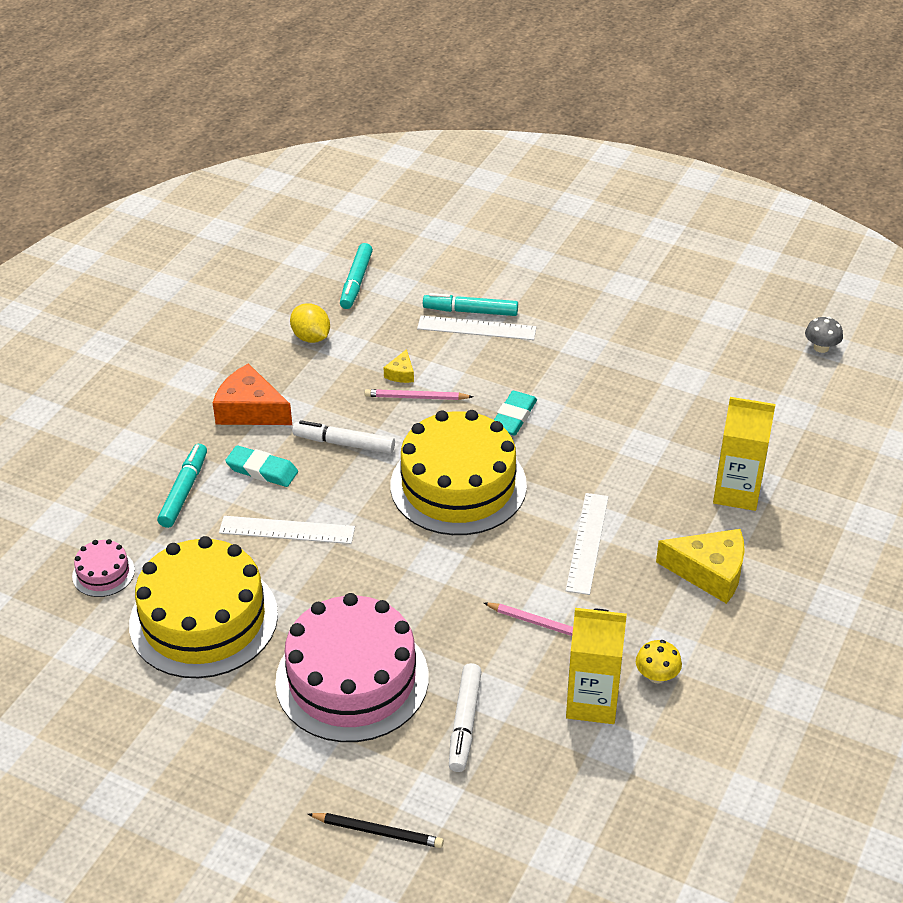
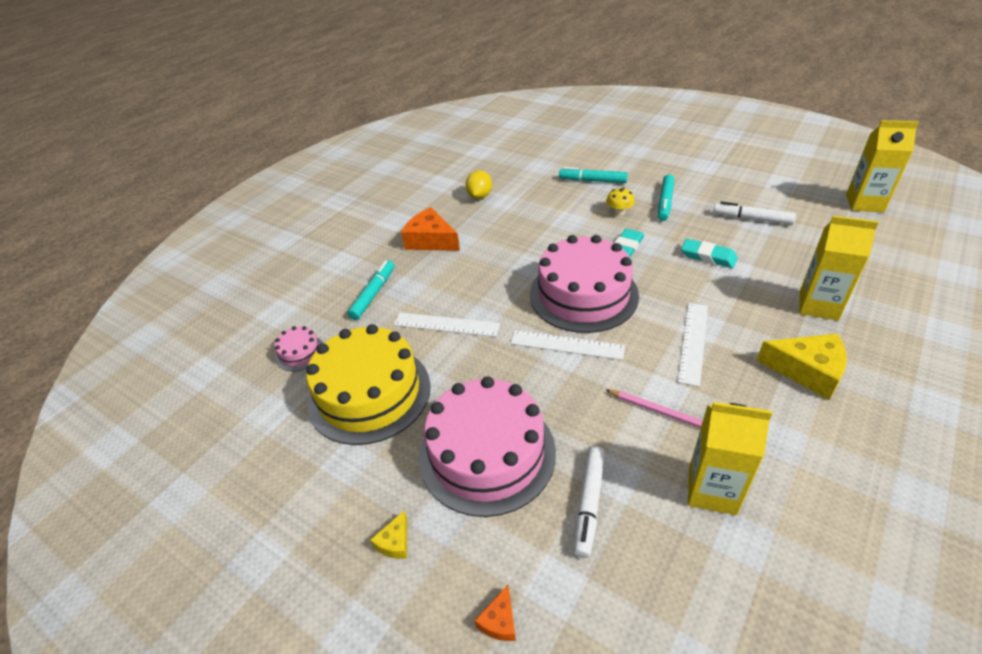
camera: 10 degrees right, 0 degrees up
turquoise eraser [225,445,298,487] -> turquoise eraser moved to [681,239,738,268]
yellow lemon [290,303,330,343] -> yellow lemon turned 45 degrees clockwise [465,170,492,199]
white marker [292,420,395,454] -> white marker moved to [713,201,796,225]
black pencil [308,813,444,848] -> orange cheese [475,585,516,641]
turquoise marker [340,243,373,309] -> turquoise marker moved to [658,174,675,221]
pink pencil [365,389,473,400] -> none
yellow cheese [383,349,414,383] -> yellow cheese moved to [370,511,407,559]
yellow cake [390,410,527,535] -> pink cake [530,235,639,333]
white ruler [417,315,536,340] -> white ruler moved to [510,330,625,360]
yellow mushroom [636,640,682,683] -> yellow mushroom moved to [606,187,635,215]
grey mushroom [805,316,843,353] -> yellow carton [846,120,919,212]

